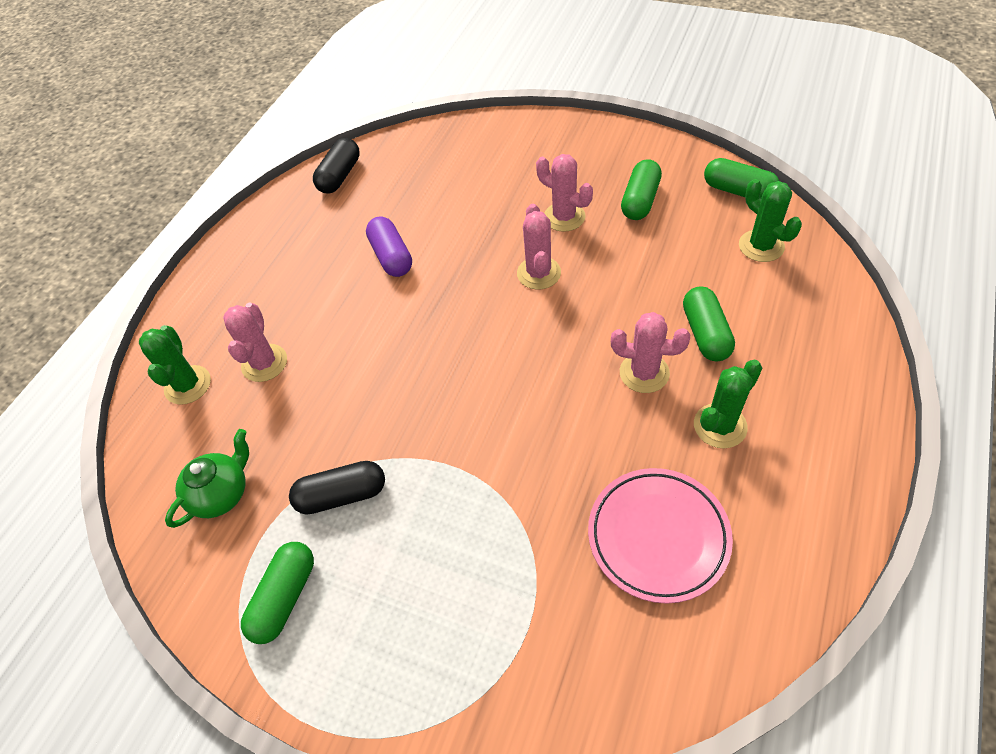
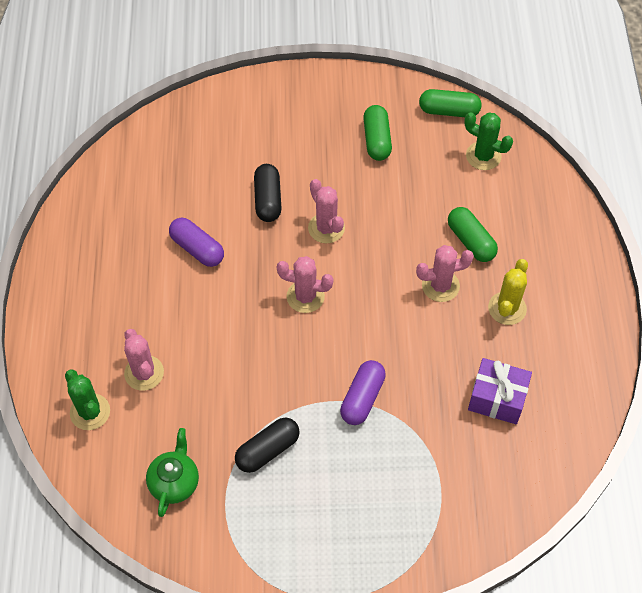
camera: 30 degrees left, 5 degrees up
green capsule [241,542,314,644] -> none
black capsule [313,138,360,194] -> black capsule moved to [254,164,281,222]
pink cactus [536,154,593,232] -> pink cactus moved to [277,256,333,313]
pink plate [588,468,733,604] -> purple gift [468,358,532,424]
green cactus [694,360,762,448] -> yellow cactus [488,259,528,325]
none -> purple capsule [340,360,386,425]

